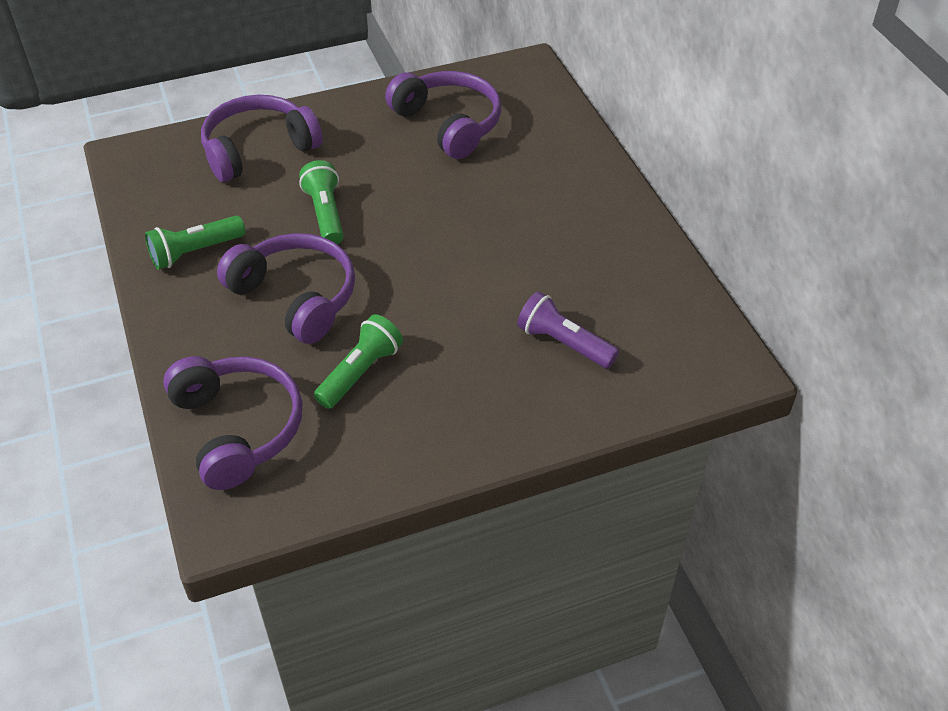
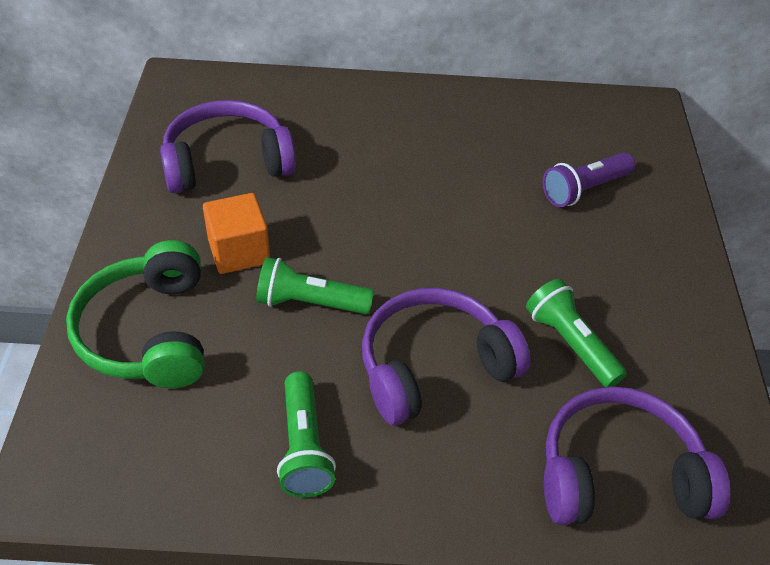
camera: 70 degrees left, 0 degrees up
purple headphones [201,95,323,182] -> green headphones [66,240,204,388]
none -> orange cube [203,193,270,274]

